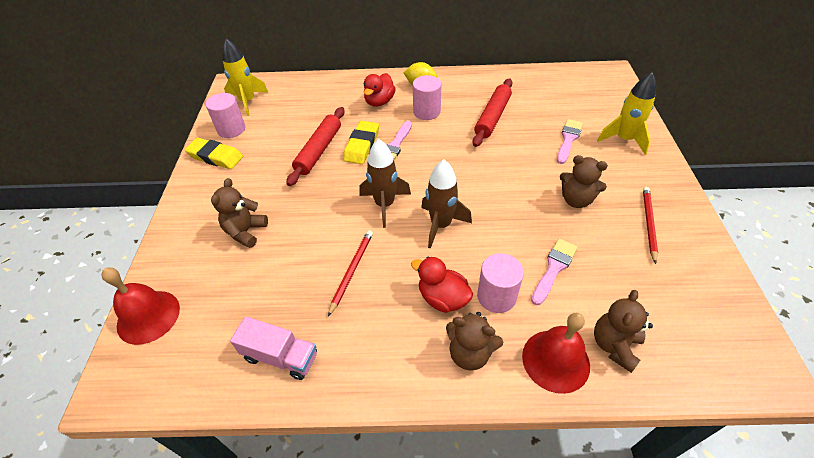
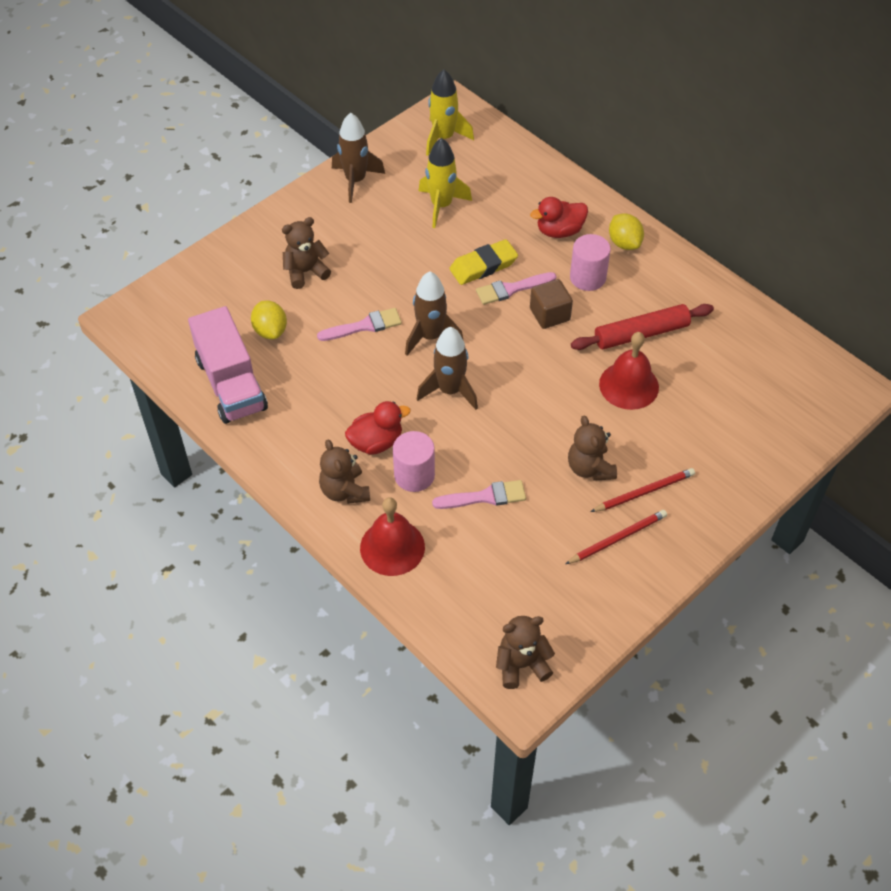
camera: 45 degrees right, 5 degrees up
red bell [101,268,180,345] -> red bell moved to [599,332,659,410]
yellow eraser [185,138,243,169] -> brown rocket [332,112,385,203]
pink cylinder [206,93,245,138] -> none
pink truck [230,316,317,380] -> pink truck [188,306,268,424], size x1.56
red rolling pin [286,107,345,186] -> none
red pencil [328,230,373,317] -> red pencil moved to [590,468,695,512]
red duck [411,257,473,313] -> red duck turned 75 degrees clockwise [345,401,411,455]
pink brush [557,119,583,164] -> pink brush moved to [317,308,402,341]
brown teddy bear [594,290,653,373] -> brown teddy bear moved to [496,616,555,689]
yellow rocket [597,72,656,155] -> yellow rocket moved to [419,138,472,228]
none -> yellow lemon [251,301,287,339]
none -> brown cube [530,279,573,329]

